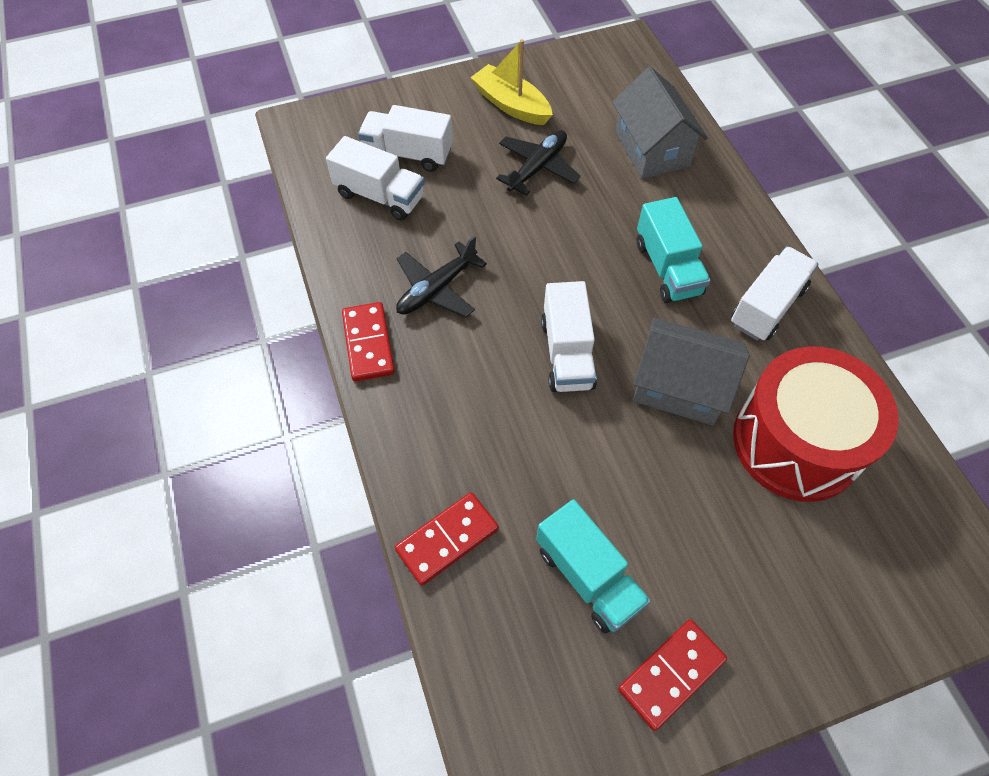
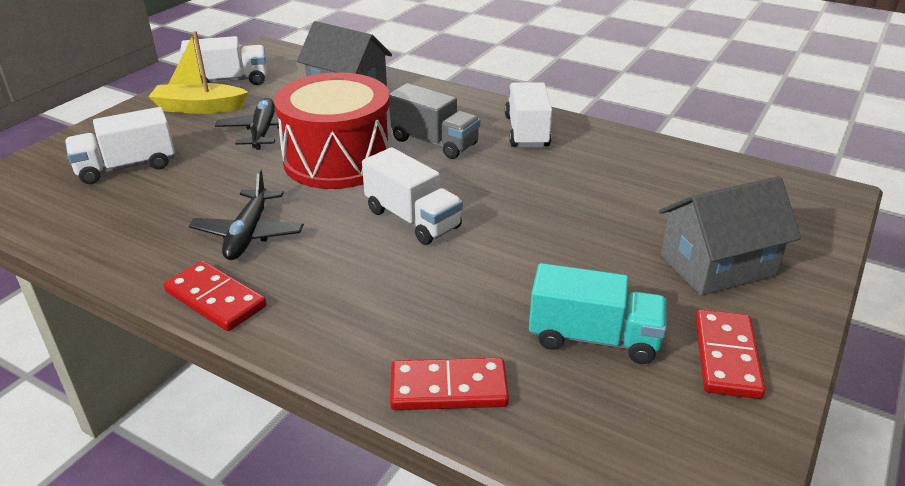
camera: 40 degrees left, 25 degrees down
white truck [326,136,425,220] -> white truck moved to [180,36,267,85]
red domino [395,492,499,586] -> red domino turned 75 degrees clockwise [390,357,509,410]
grey house [633,318,749,425] -> grey house moved to [659,176,801,296]
turquoise truck [637,197,711,303] -> grey truck [389,83,481,159]
red drum [733,346,898,502] -> red drum moved to [274,72,392,189]

